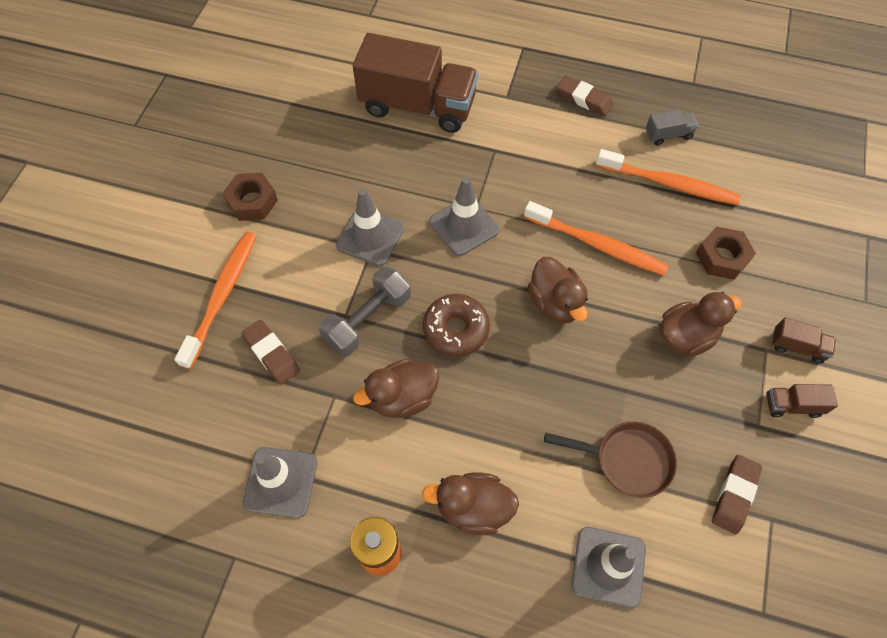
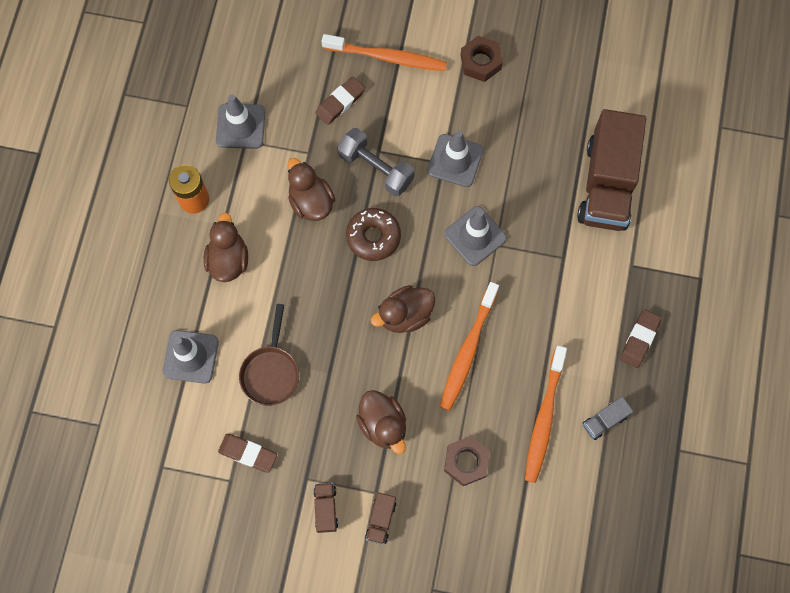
camera: 85 degrees right, 10 degrees up
grey truck [646,109,699,146] -> grey truck turned 75 degrees clockwise [583,396,633,440]

